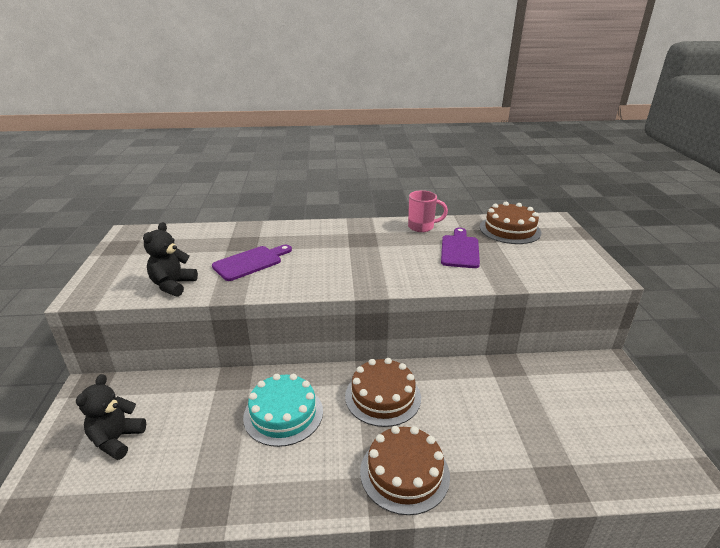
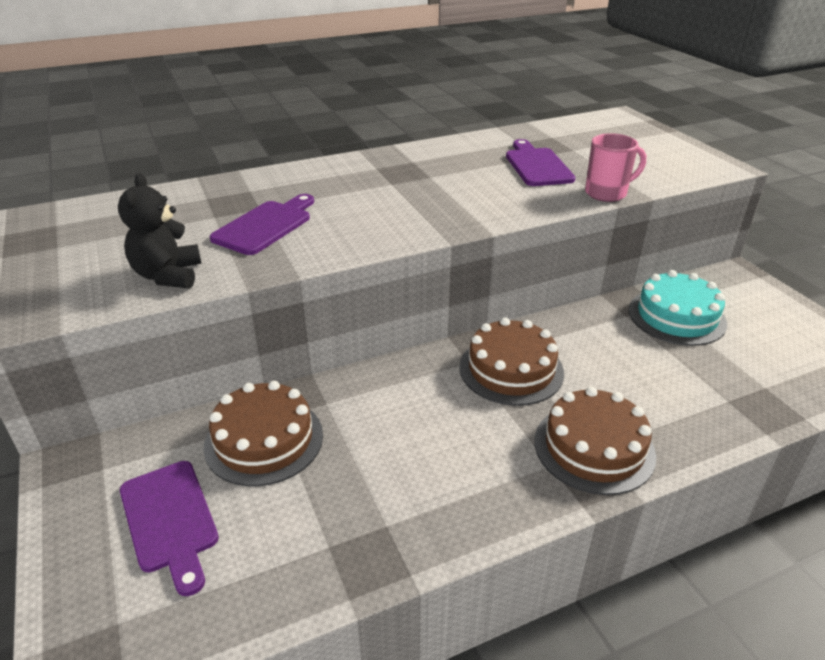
camera: 20 degrees left, 5 degrees up
black teddy bear [76,374,146,460] -> purple cutting board [120,461,219,596]
turquoise cake [243,374,323,447] -> turquoise cake moved to [629,270,727,346]
pink mug [408,190,448,232] -> pink mug moved to [585,133,646,202]
brown cake [480,202,542,244] -> brown cake moved to [204,381,323,486]

